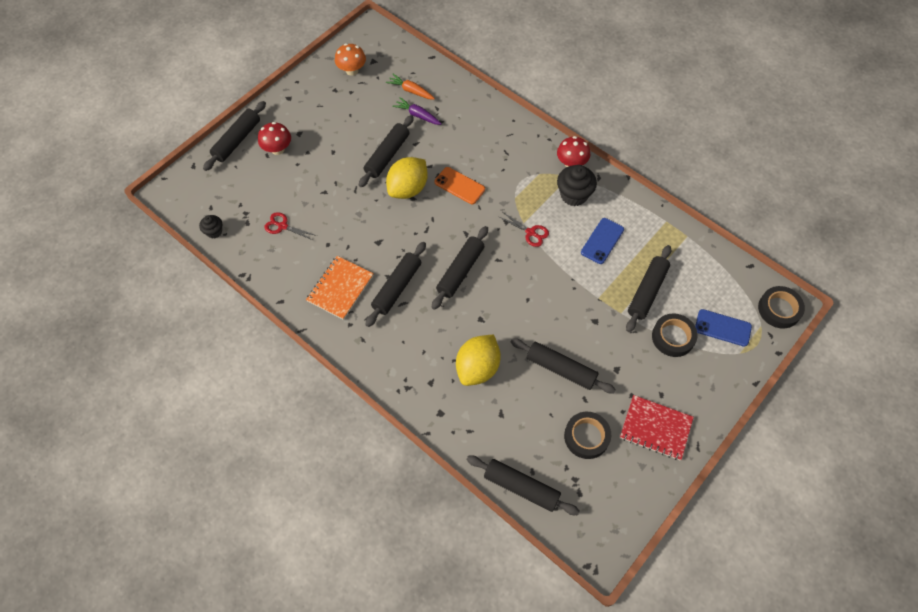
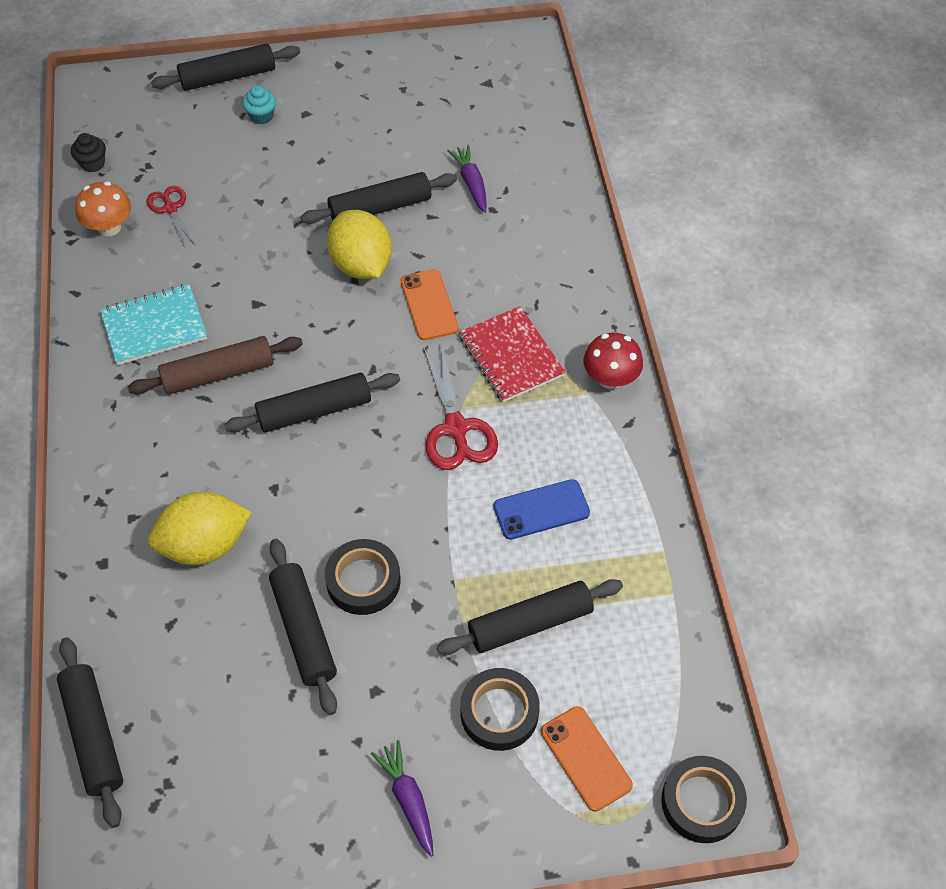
camera: 40 degrees right, 5 degrees down
red mushroom [258,122,291,155] -> turquoise cupcake [242,85,276,124]
orange notebook [306,256,374,320] -> turquoise notebook [100,284,207,365]
orange mushroom [335,43,366,76] -> orange mushroom moved to [75,181,131,236]
black rolling pin [365,242,426,327] -> brown rolling pin [128,336,303,395]
orange carrot [386,74,435,100] -> none
yellow lemon [386,157,428,199] -> yellow lemon turned 75 degrees clockwise [327,210,392,279]
red scissors [499,212,549,247] -> red scissors [423,343,498,470], size x1.62
black cupcake [557,165,597,206] -> none
black tape [564,412,611,459] -> black tape moved to [325,539,400,615]
red notebook [620,395,694,460] -> red notebook moved to [459,306,566,402]
blue phone [695,309,752,347] -> orange phone [541,706,633,812]
none -> purple carrot [371,740,433,857]

